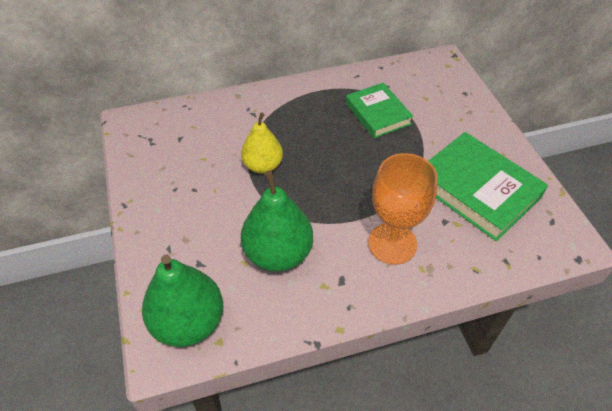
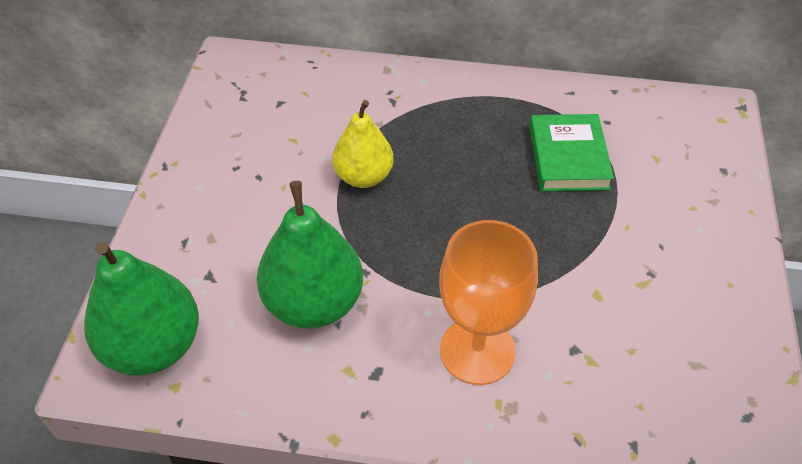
camera: 25 degrees right, 0 degrees up
green book [429,132,548,241] -> none

